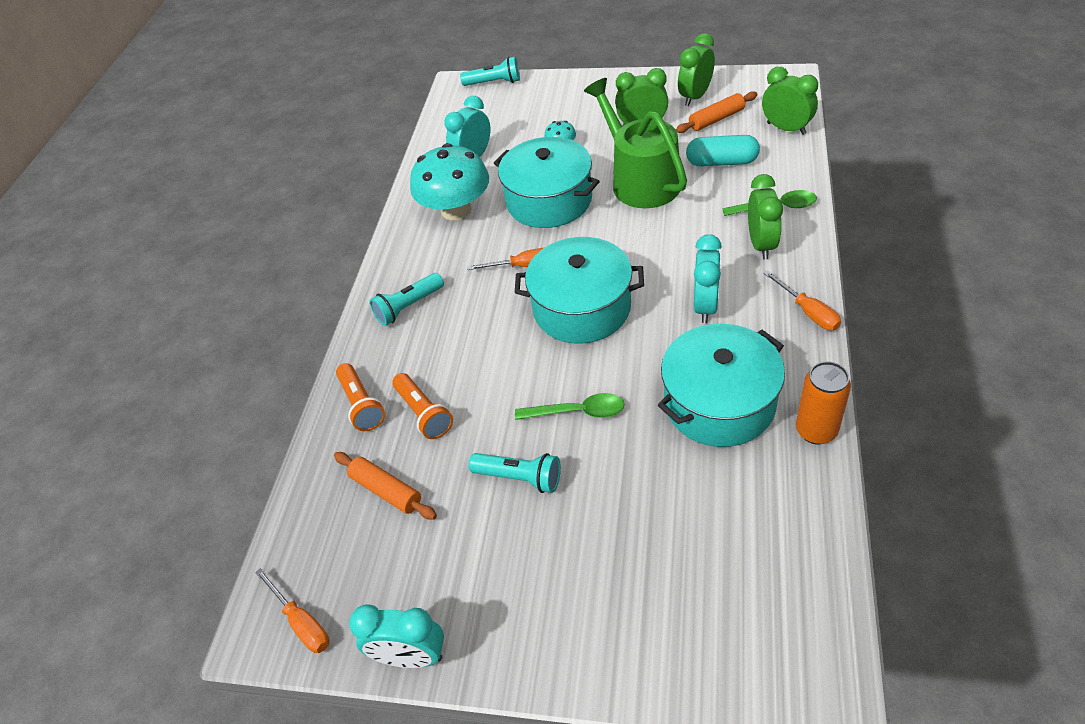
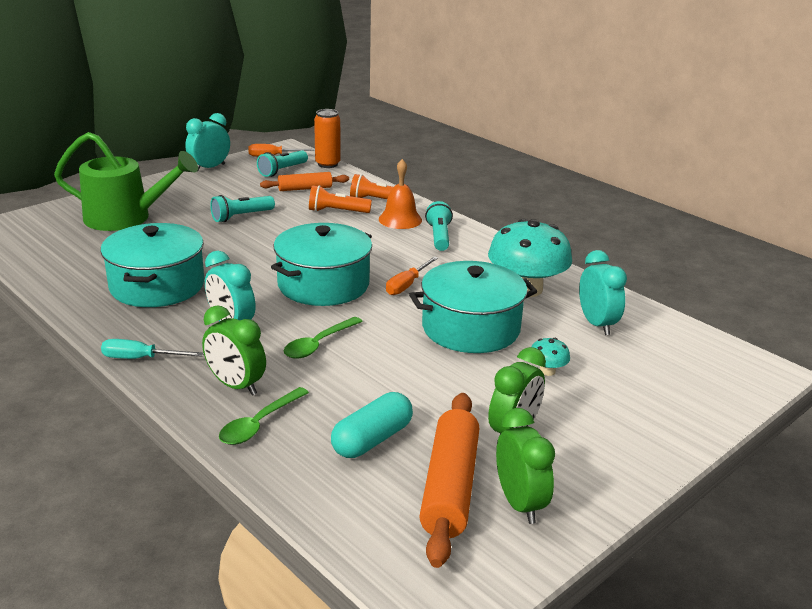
camera: 120 degrees right, 20 degrees down
turquoise flashlight [460,57,520,86] -> turquoise flashlight moved to [257,150,308,177]
green spoon [515,393,624,420] -> green spoon moved to [284,317,363,359]
green watering can [584,78,687,208] -> green watering can moved to [54,132,198,231]
orange rolling pin [676,91,758,133] -> orange rolling pin [419,393,479,568], size x1.65
green clock [762,67,818,135] -> none
orange screwdriver [763,270,841,330] -> turquoise screwdriver [101,339,204,359]
orange can [796,361,851,445] -> orange can moved to [314,109,341,168]
none -> orange bell [379,159,422,229]

